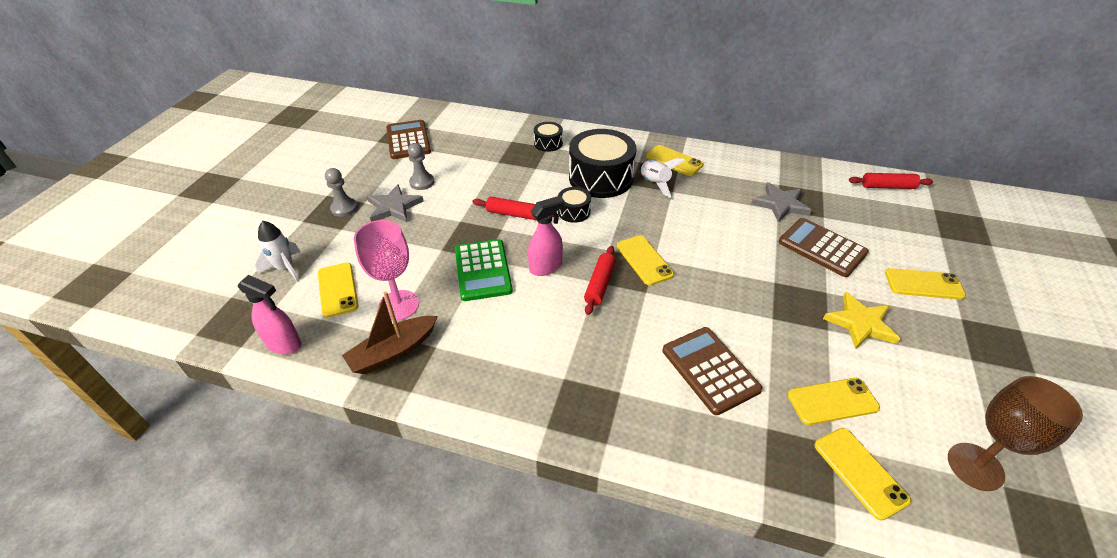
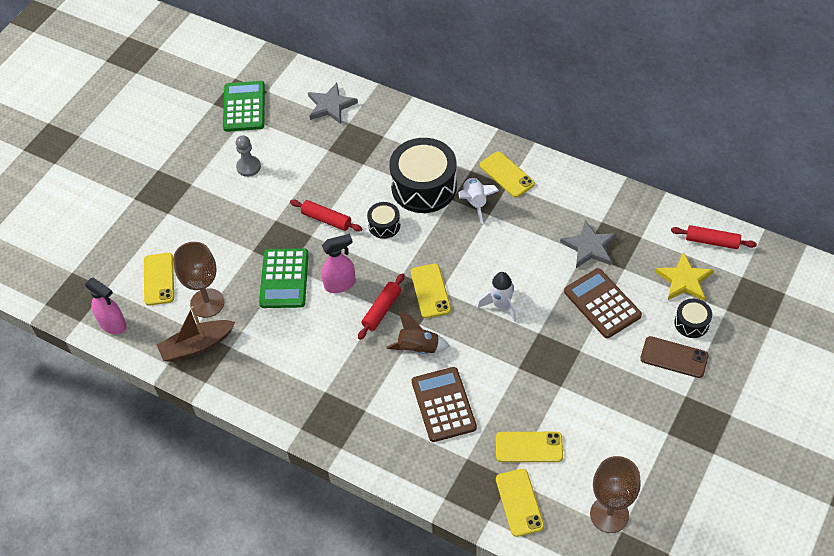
camera: 15 degrees right, 10 degrees up
white rocket [255,221,300,282] -> white rocket moved to [477,272,516,322]
grey pawn [325,168,358,217] -> none
pink goblet [354,220,419,321] -> brown goblet [173,242,224,318]
grey star [367,184,424,222] -> grey star moved to [308,83,358,124]
brown calculator [386,120,431,159] -> green calculator [223,81,265,132]
black drum [534,122,563,152] -> black drum moved to [674,299,712,338]
yellow star [823,292,900,349] -> yellow star moved to [655,252,714,301]
yellow phone [885,268,966,300] -> brown phone [640,336,709,378]
none -> brown rocket [386,312,450,354]

